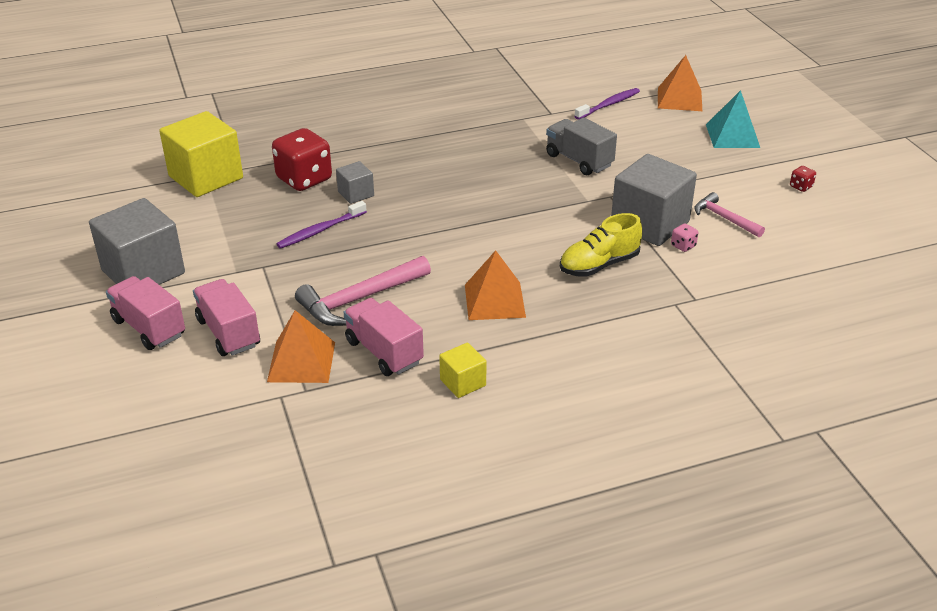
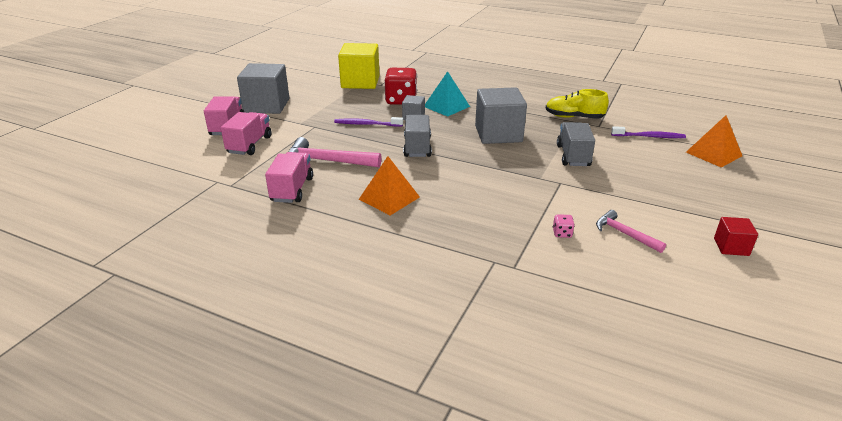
camera: 45 degrees right, 5 degrees down
orange pyramid [267,310,335,383] -> none
yellow cube [439,342,487,398] -> none
yellow shoe [560,213,642,277] -> yellow shoe moved to [545,89,609,119]
grey cube [611,154,697,246] -> grey cube moved to [475,87,527,144]
pink hammer [694,192,765,237] -> pink hammer turned 45 degrees counterclockwise [596,210,666,253]
turquoise pyramid [706,90,760,148] -> turquoise pyramid moved to [425,71,470,117]
red dice [790,166,816,192] -> red cube [714,217,758,256]
none -> grey truck [403,115,432,157]

